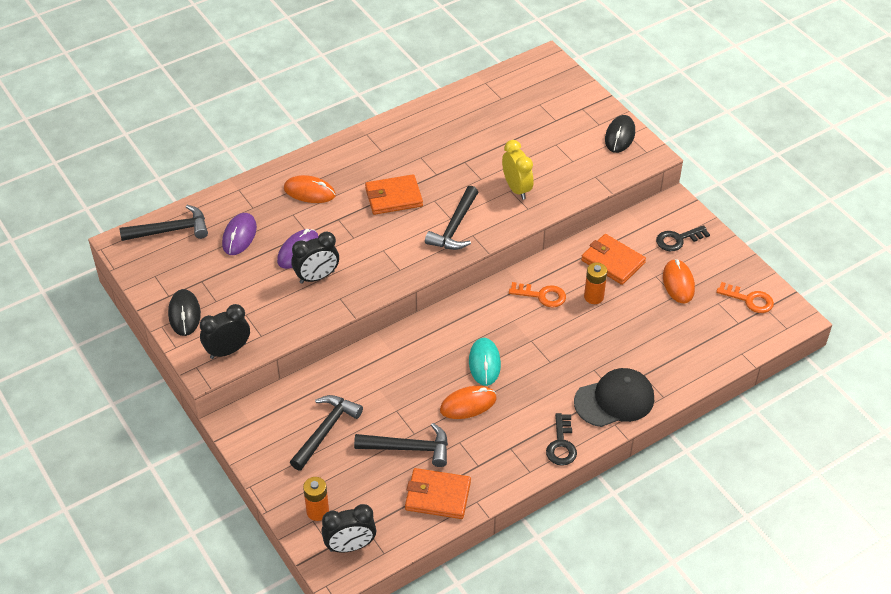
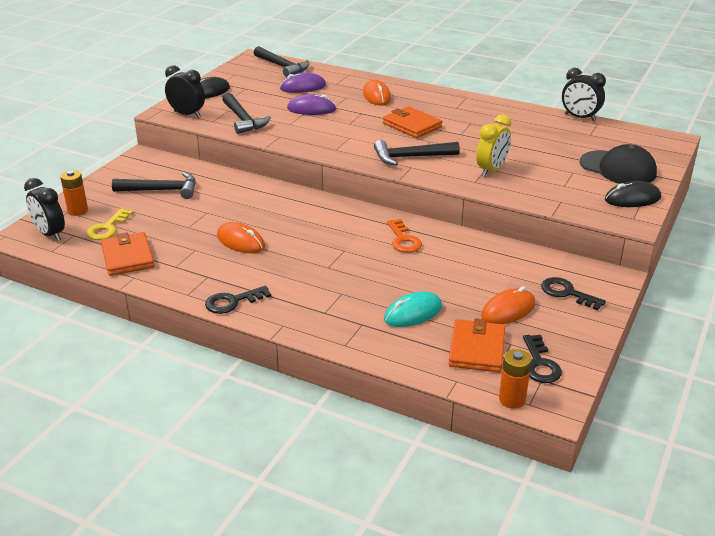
camera: 60 degrees right, 15 degrees down
black clock [291,232,339,284] -> black clock moved to [562,68,606,121]
black hammer [354,423,448,467] -> black hammer moved to [222,93,271,134]
turquoise mouse [469,338,501,386] -> turquoise mouse moved to [384,291,442,327]
black cap [574,368,654,427] -> black cap moved to [579,144,657,184]
orange wallet [581,234,646,285] -> orange wallet moved to [449,318,505,373]
orange battery [584,262,607,304] -> orange battery moved to [499,349,531,408]
orange key [716,282,774,313] -> black key [523,335,562,383]
none -> yellow key [86,208,133,240]

